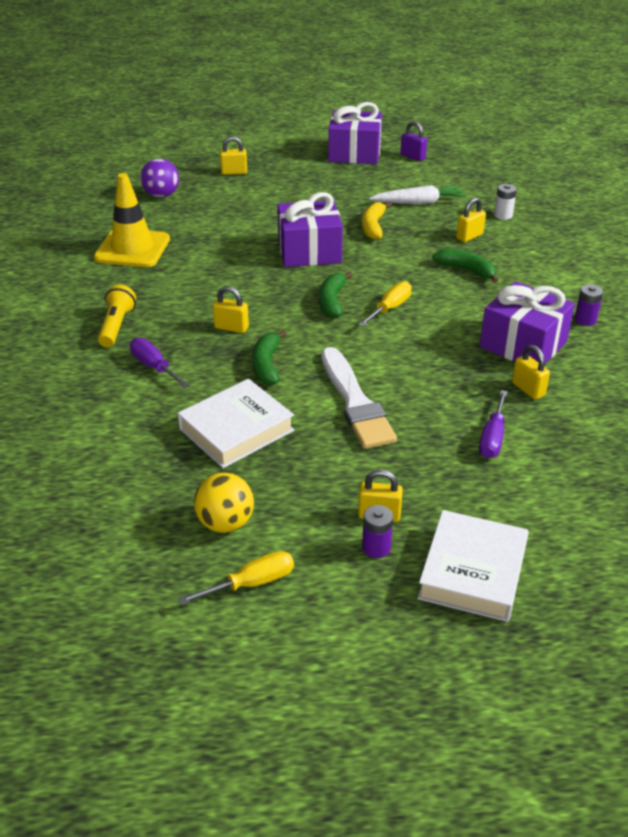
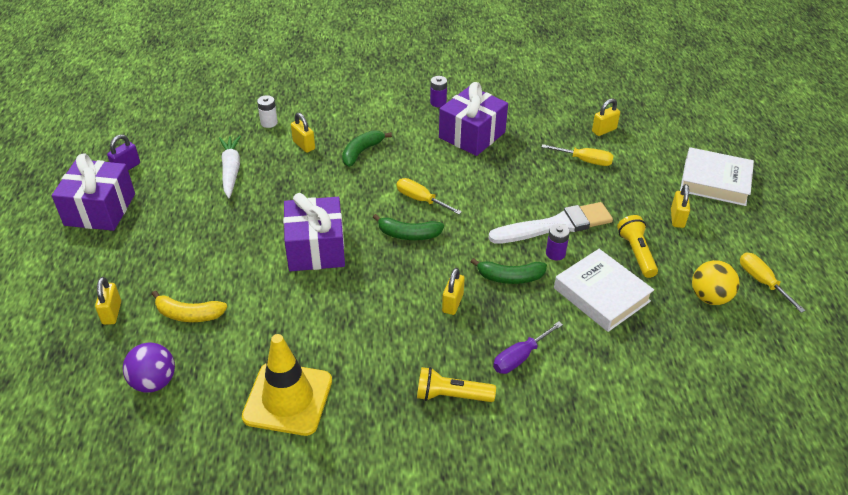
camera: 90 degrees left, 5 degrees up
yellow banana [362,202,392,240] -> yellow banana moved to [152,291,227,322]
purple battery [362,505,393,558] -> purple battery moved to [546,223,570,261]
purple screwdriver [479,390,508,458] -> yellow screwdriver [542,144,614,166]
yellow padlock [512,345,550,400] -> yellow padlock moved to [592,99,620,136]
none -> yellow flashlight [617,215,658,278]

